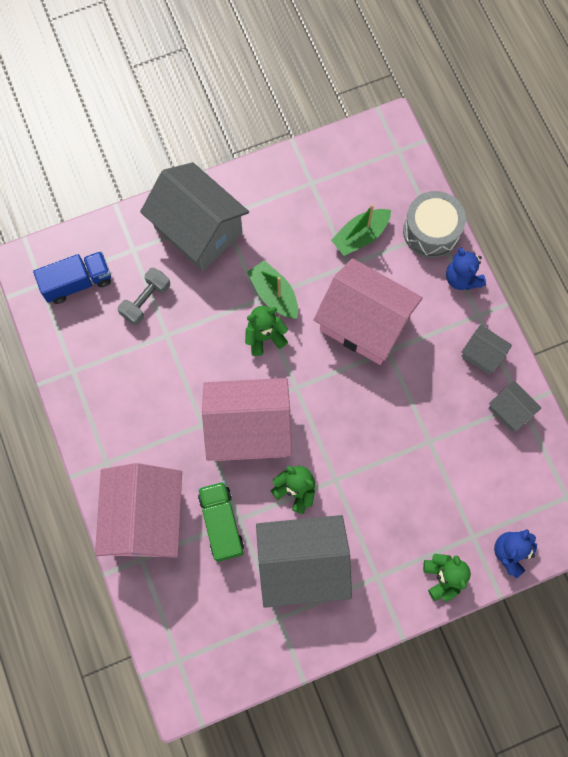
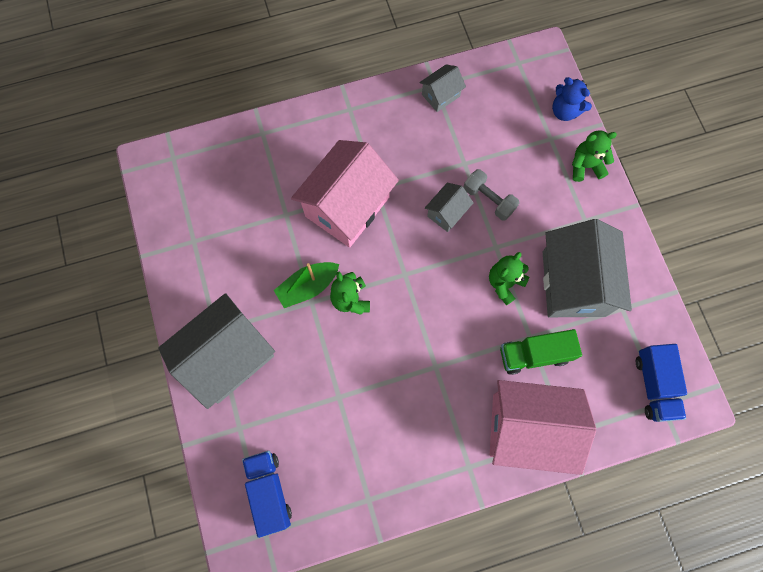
camera: 85 degrees left, 0 degrees up
grey dumbbell [118,267,170,325] -> grey dumbbell moved to [464,169,519,221]
pink house [202,378,292,461] -> none
green boat [331,204,391,256] -> none
grey drum [403,191,466,258] -> none
blue teddy bear [446,247,486,290] -> none
grey house [461,324,512,375] -> grey house moved to [425,183,474,232]
none -> blue truck [636,344,687,422]

